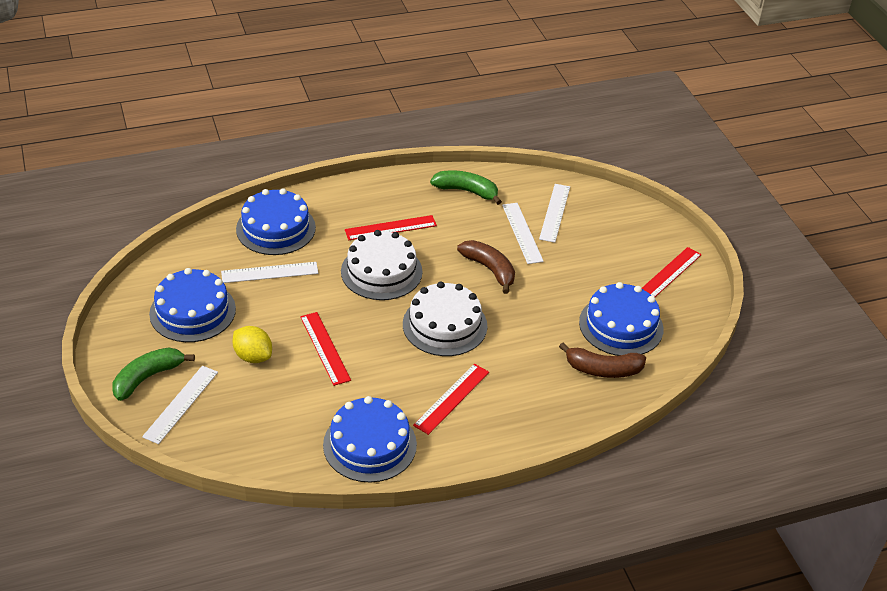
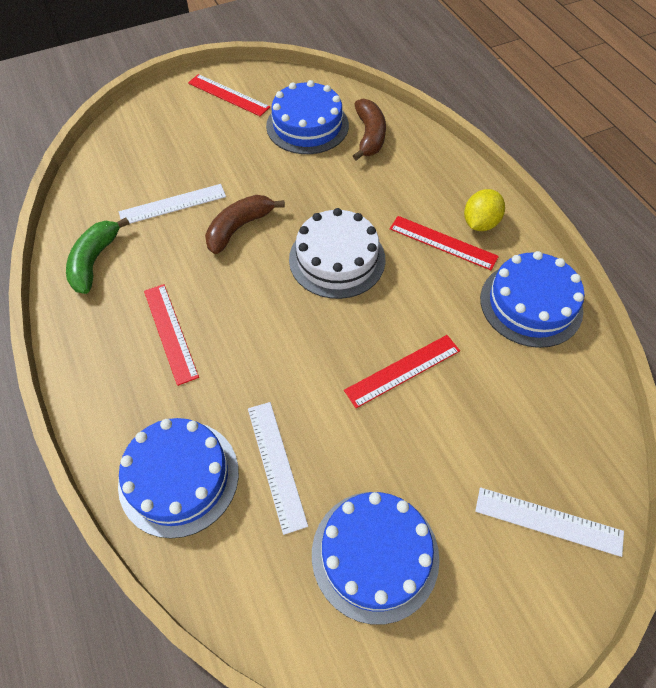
camera: 95 degrees left, 15 degrees up
green banana [112,347,195,401] -> none
yellow lemon [232,326,272,363] -> yellow lemon moved to [464,189,505,231]
white cake [341,230,423,300] -> none
white ruler [539,184,570,243] -> none

